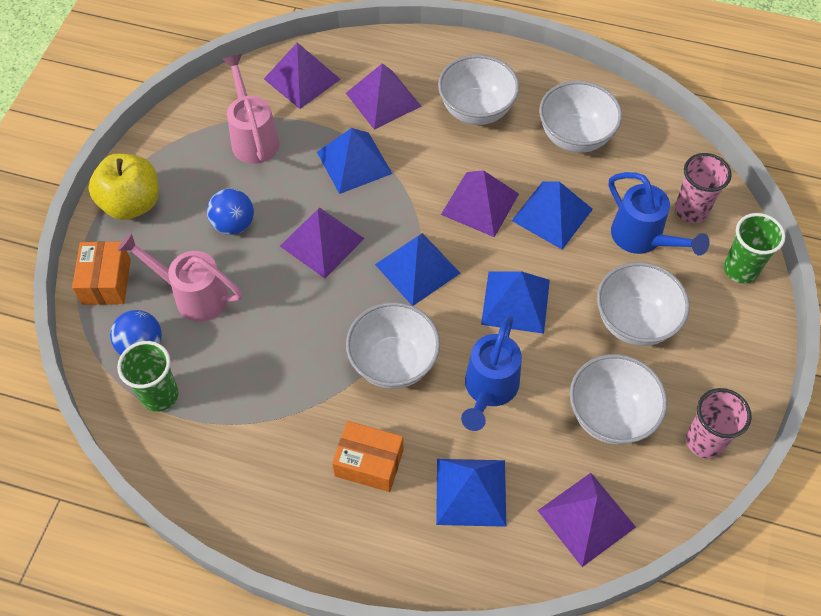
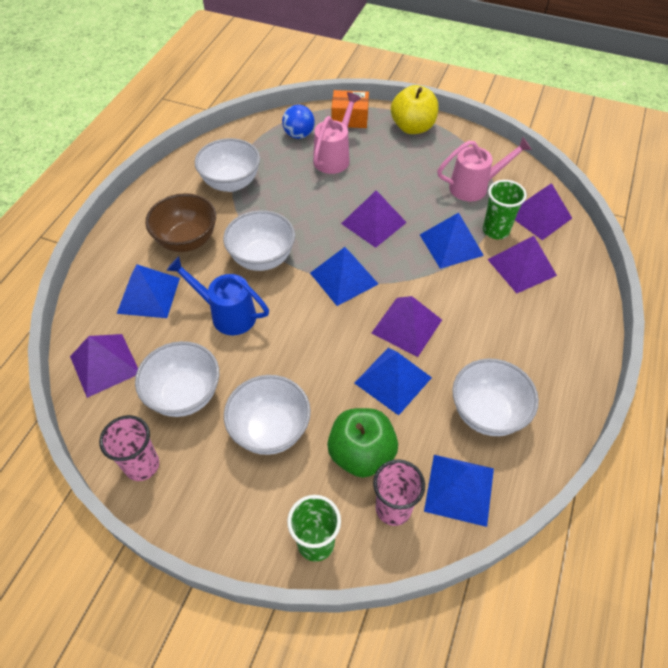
camera: 95 degrees right, 5 degrees down
green cup [117,341,179,412] -> green cup moved to [483,180,527,239]
blue ball [207,188,254,235] -> none
orange box [332,421,403,492] -> brown bowl [145,193,216,252]
white bowl [438,55,519,125] -> white bowl moved to [195,138,260,192]
blue pyramid [481,271,550,334] -> blue pyramid moved to [424,455,494,527]
blue watering can [609,172,710,256] -> green apple [327,408,398,478]

